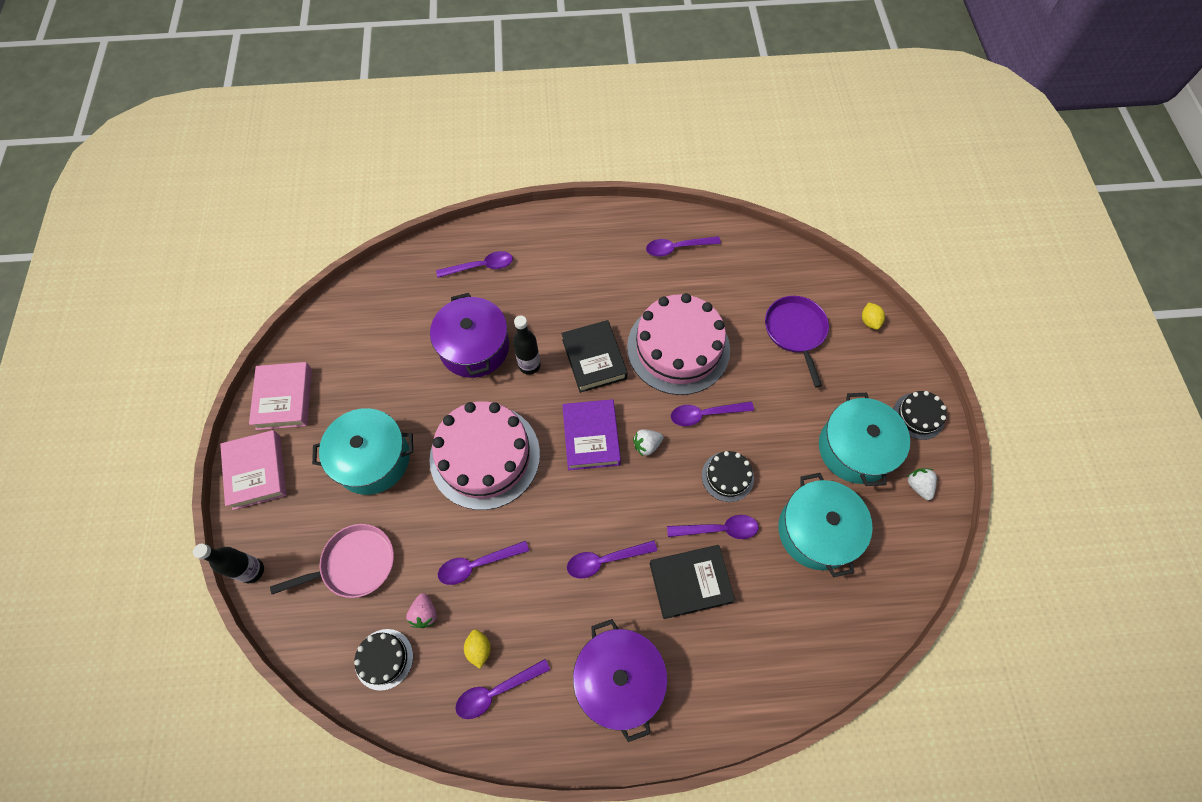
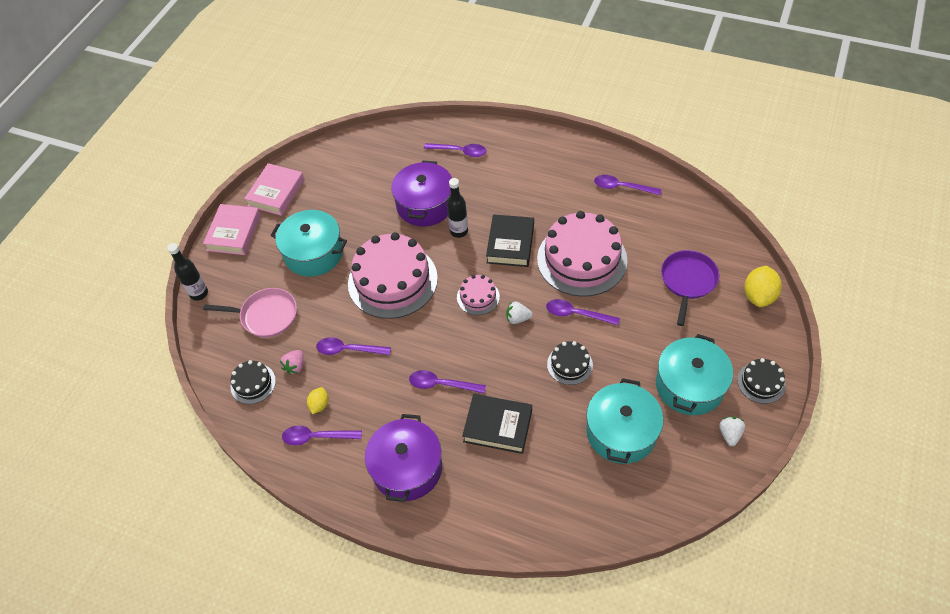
camera: 30 degrees right, 10 degrees down
purple book [562,399,621,470] -> pink cake [457,275,500,315]
purple spoon [667,515,759,539] -> none
yellow lemon [862,302,885,330] -> yellow lemon [744,266,782,307], size x1.77

